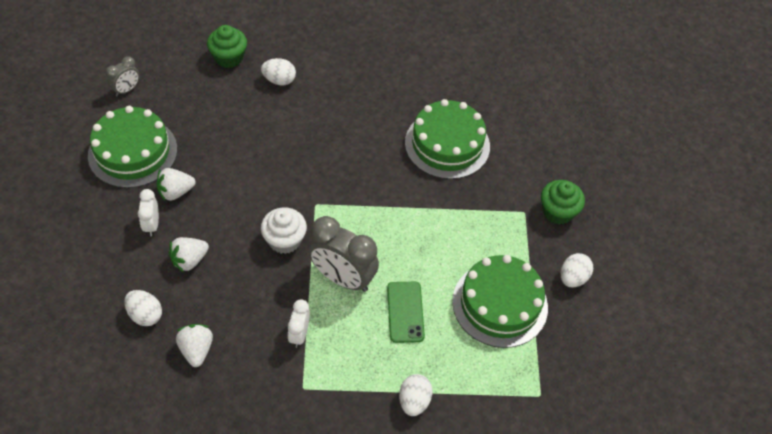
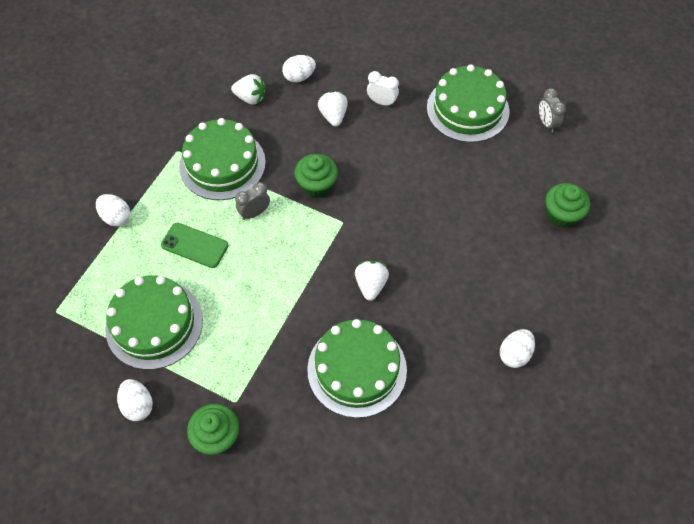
camera: 120 degrees right, 5 degrees up
white strawberry [156,168,196,201] -> white strawberry moved to [355,261,389,301]
white egg [261,58,296,85] -> white egg moved to [500,329,535,368]
white cupcake [261,207,307,254] -> green cupcake [295,154,338,198]
white clock [288,299,310,348] -> green cake [179,118,266,200]
grey clock [308,216,379,292] -> grey clock [235,182,270,220], size x0.52

